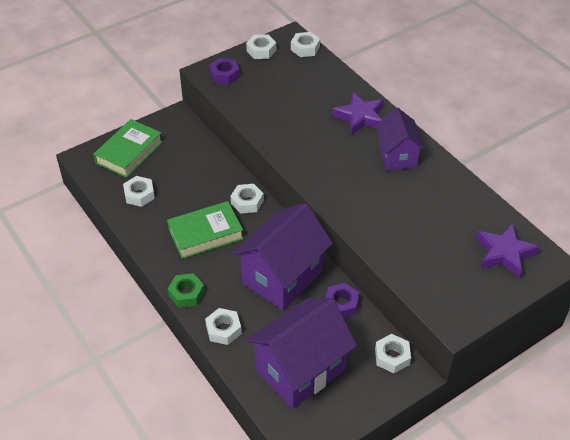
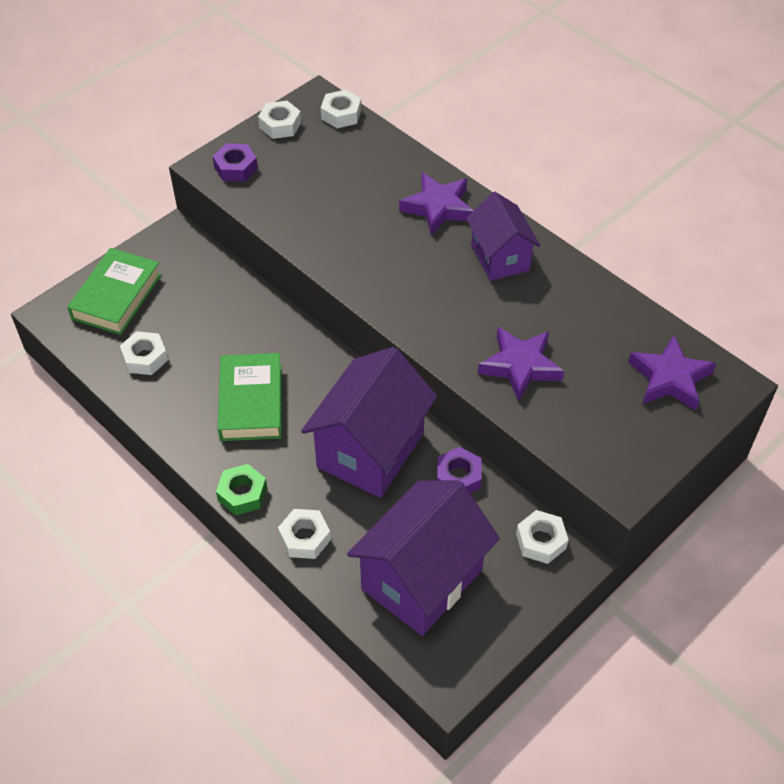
camera: 10 degrees left, 5 degrees up
green book [167,201,244,259] -> green book turned 60 degrees counterclockwise [218,353,282,441]
white nut [231,184,264,214] -> none
none -> purple star [478,327,564,402]

